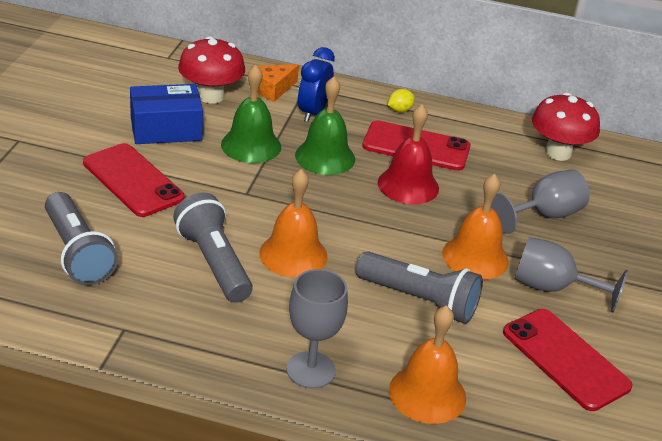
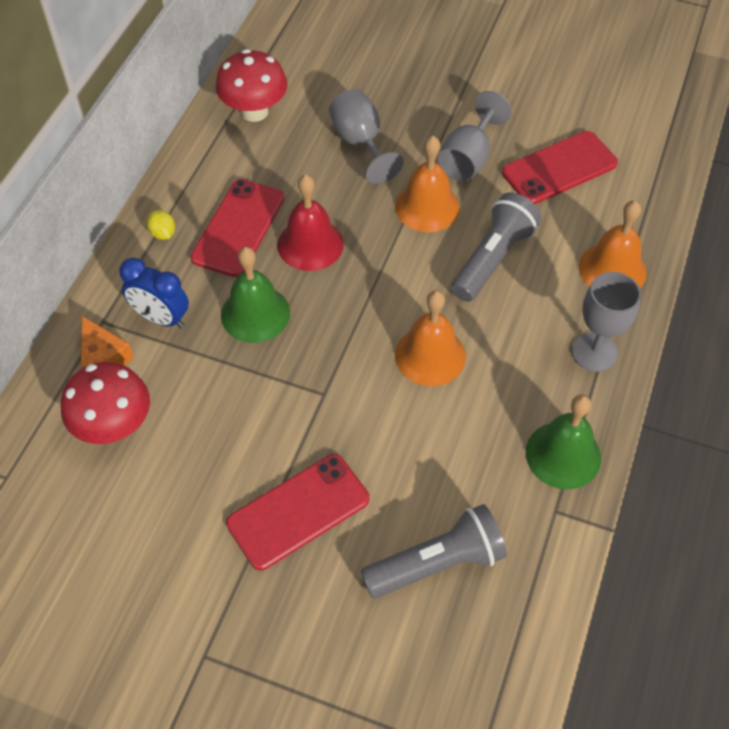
camera: 80 degrees left, 20 degrees up
blue box [130,84,203,144] -> none
grey flashlight [173,193,253,303] -> none
green bell [221,65,281,163] -> green bell moved to [526,394,601,490]

